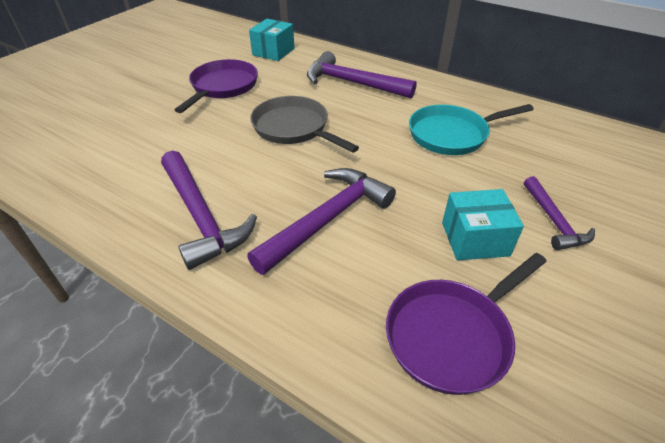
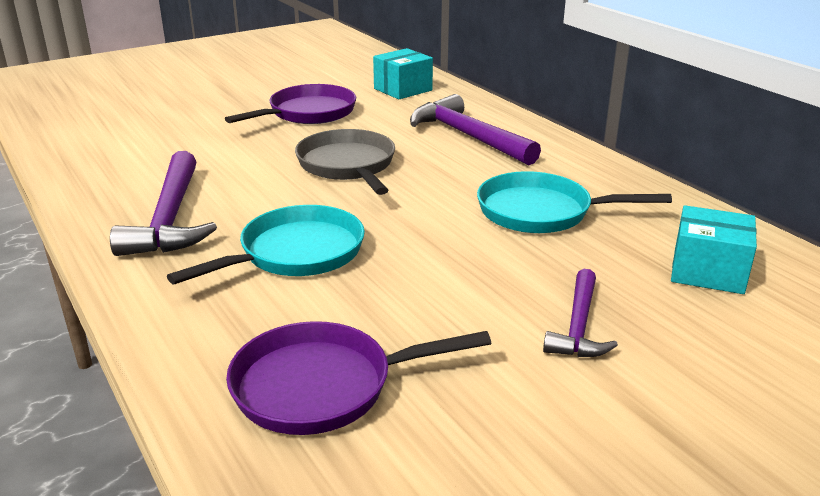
camera: 25 degrees right, 15 degrees down
purple hammer [247,168,396,275] -> turquoise pan [167,205,365,284]
turquoise box [442,189,524,261] -> turquoise box moved to [671,205,757,294]

